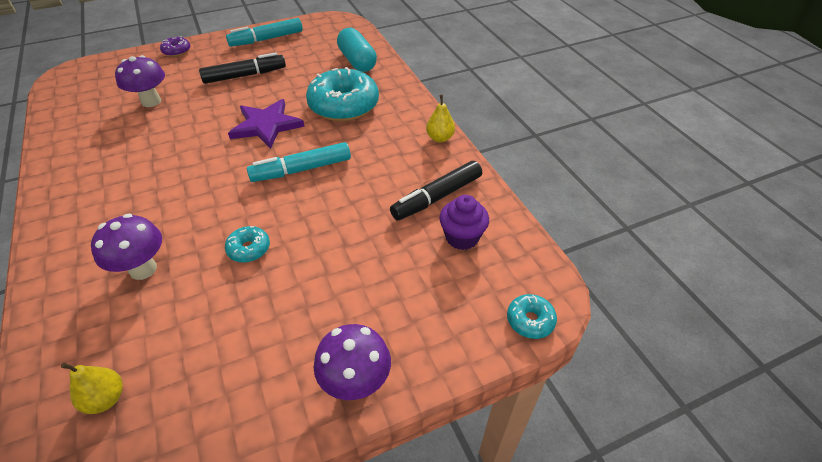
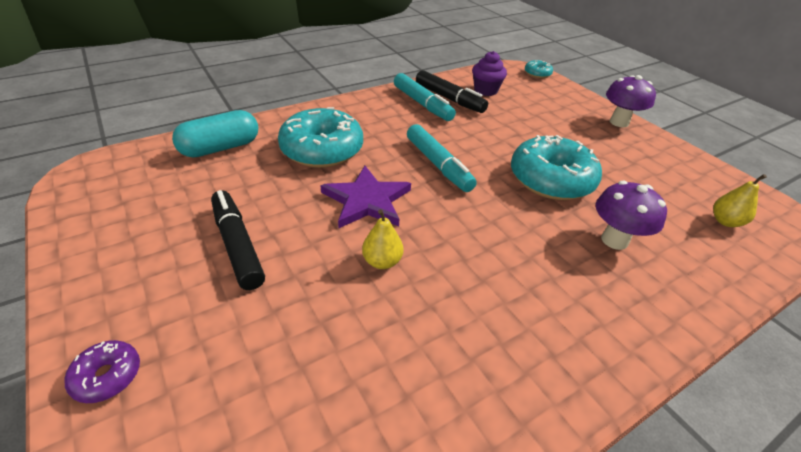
camera: 100 degrees left, 5 degrees down
purple mushroom [115,55,165,107] -> none
turquoise donut [225,226,270,263] -> turquoise donut [511,135,602,200], size x2.19
turquoise marker [226,18,303,47] -> turquoise marker moved to [394,73,456,121]
yellow pear [426,95,455,142] -> yellow pear moved to [362,209,403,269]

